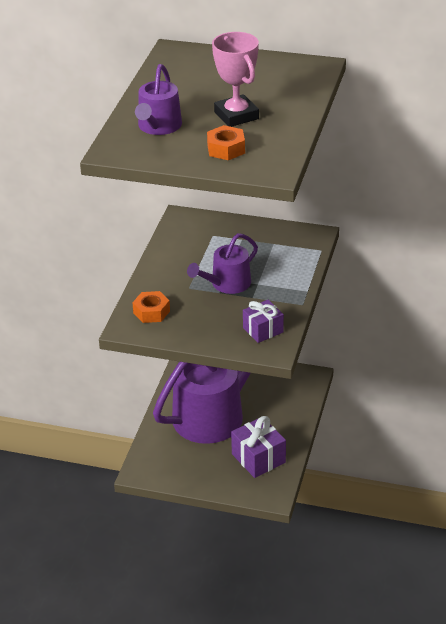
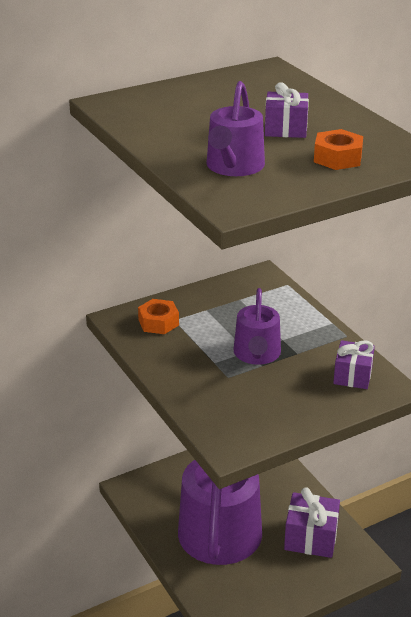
camera: 45 degrees left, 5 degrees down
orange nut [133,291,170,323] -> orange nut moved to [138,299,179,334]
purple watering can [135,64,182,135] -> purple watering can turned 45 degrees clockwise [206,81,265,176]
pink trophy [212,32,259,127] -> purple gift [265,82,309,138]

